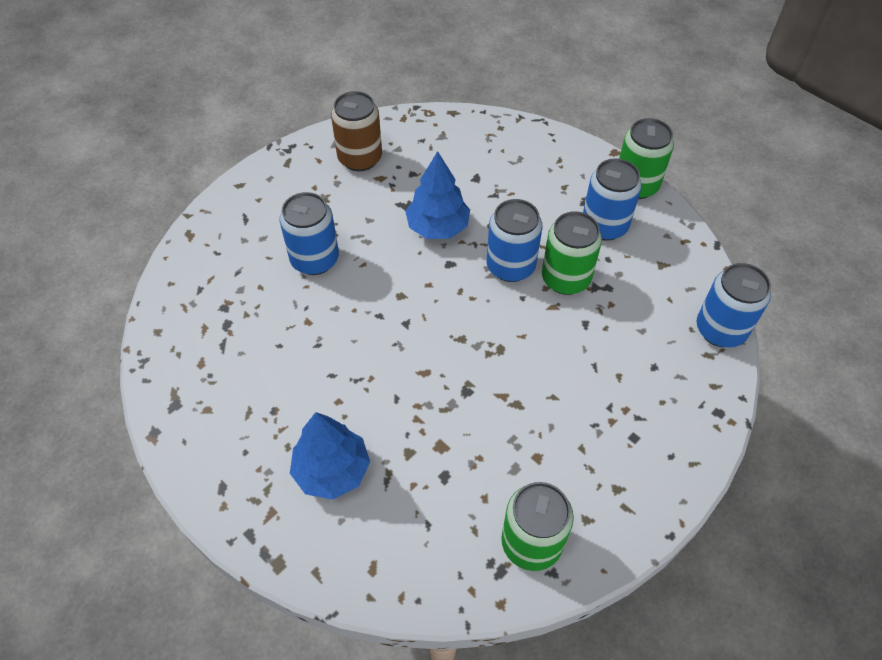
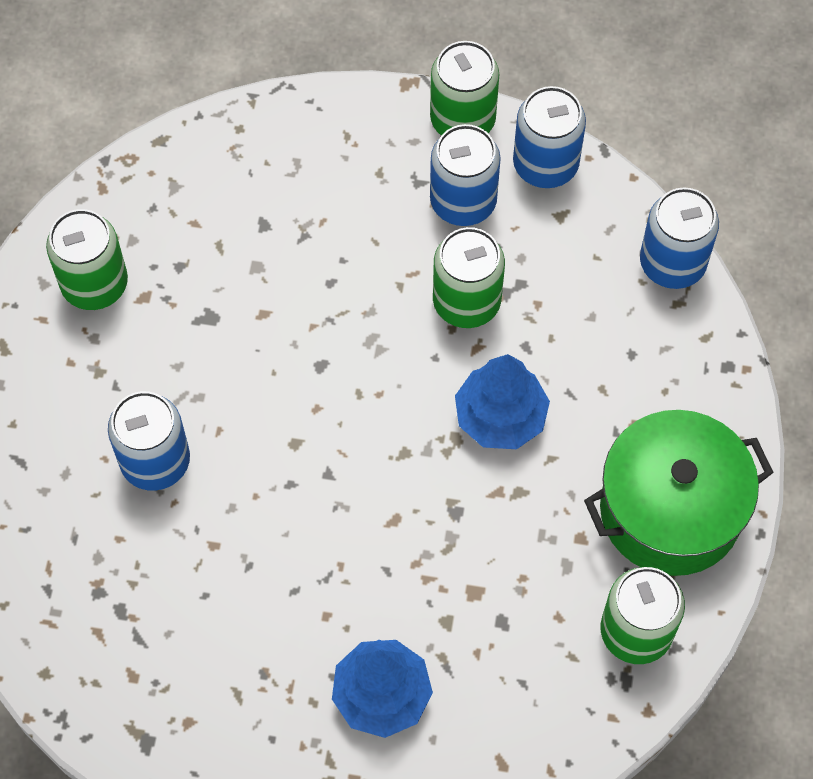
camera: 35 degrees left, 10 degrees up
brown can [331,91,382,171] -> green can [46,209,128,310]
blue tree [405,151,470,239] -> blue tree moved to [455,354,550,449]
blue can [487,199,542,282] -> blue can moved to [513,86,586,188]
none -> green pot [584,410,774,576]

